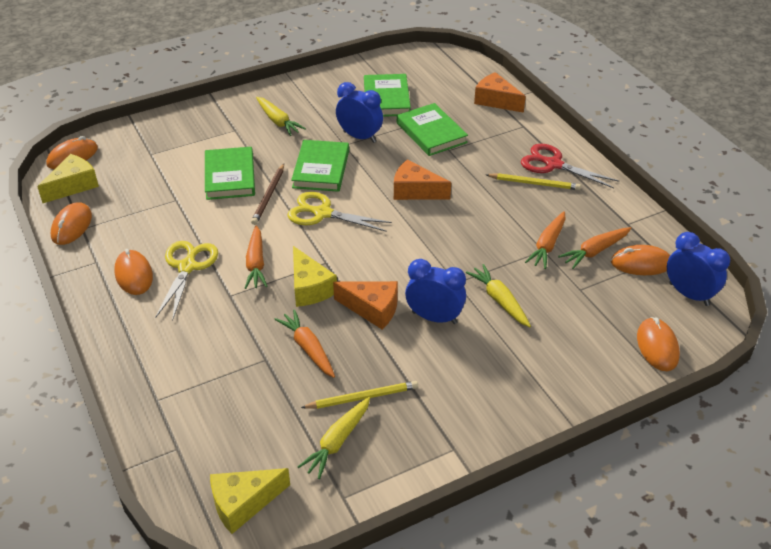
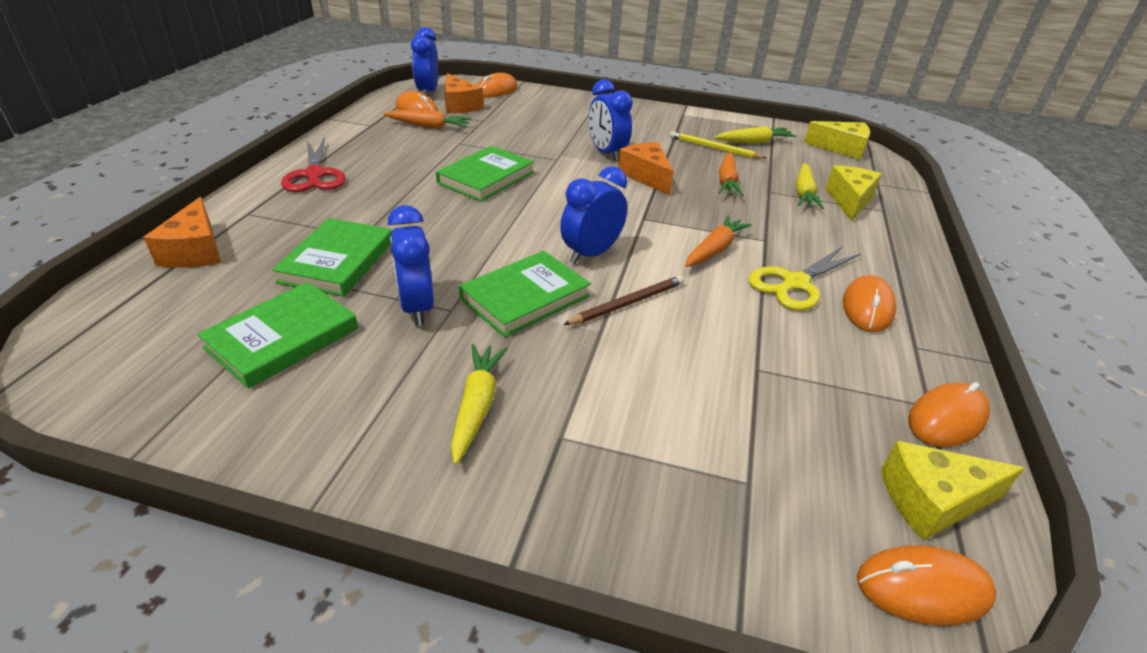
camera: 140 degrees left, 5 degrees down
green book [205,147,255,200] -> green book moved to [436,146,534,202]
yellow scissors [288,192,392,232] -> blue clock [560,166,627,264]
yellow cheese [293,246,337,307] -> yellow cheese moved to [825,165,882,221]
orange cheese [394,160,451,200] -> orange cheese moved to [445,73,483,114]
yellow carrot [466,264,531,327] -> yellow carrot moved to [796,163,824,209]
yellow pencil [486,173,581,190] -> none
orange carrot [525,211,566,269] -> none

